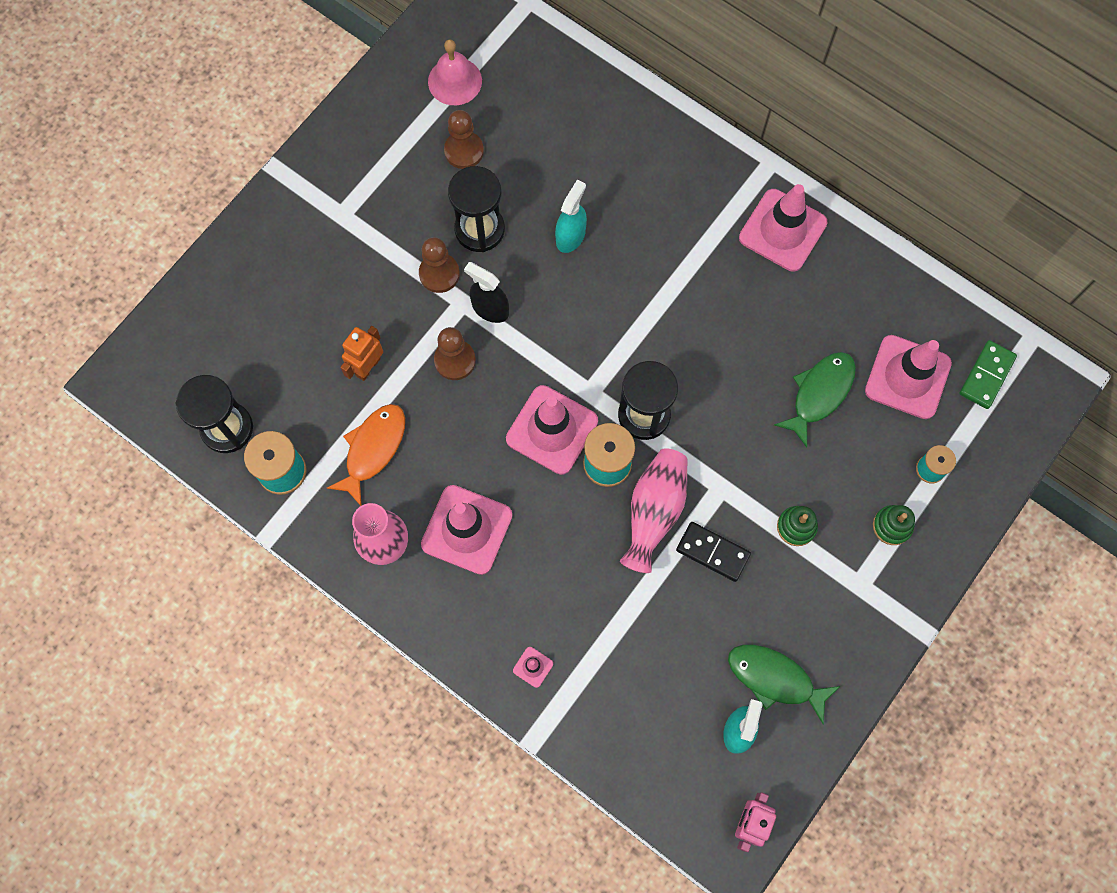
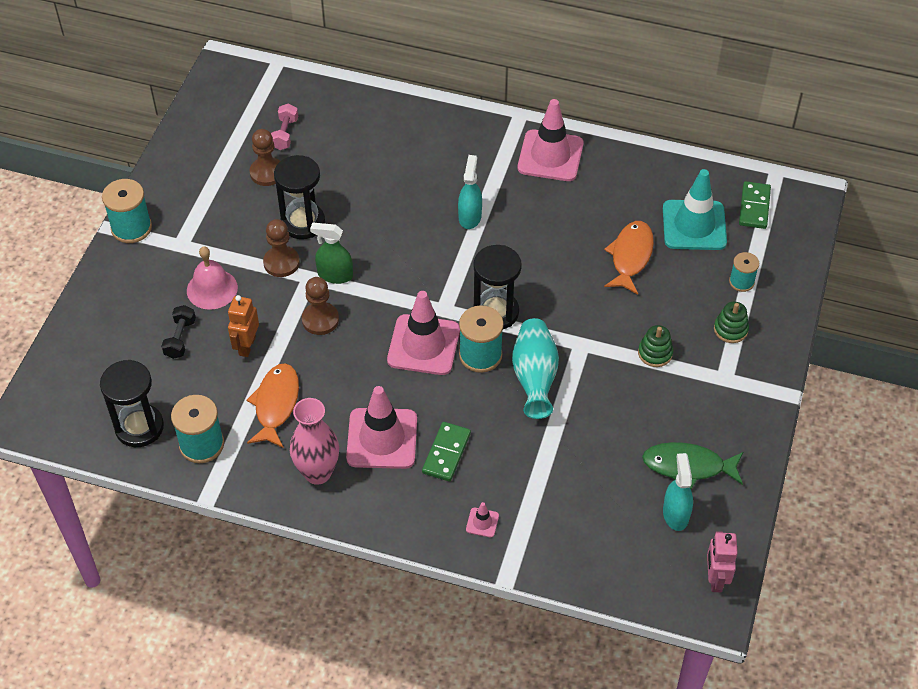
camera: 20 degrees left, 20 degrees down
pink bell [428,39,482,105] -> pink bell moved to [187,246,238,310]
black spray bottle [464,262,509,323] -> green spray bottle [310,223,353,284]
turquoise spray bottle [555,179,587,253] -> turquoise spray bottle moved to [458,155,482,229]
pink vase [620,448,688,573] -> turquoise vase [512,318,559,419]
black domino [676,522,751,582] -> none
green fish [774,352,856,448] -> orange fish [604,221,654,295]
pink traffic cone [865,335,952,419] -> turquoise traffic cone [663,169,727,250]
none -> turquoise spool [102,179,152,243]
none -> black dumbbell [161,305,196,359]
none -> pink dumbbell [271,103,298,150]
none -> green domino [422,422,471,482]

